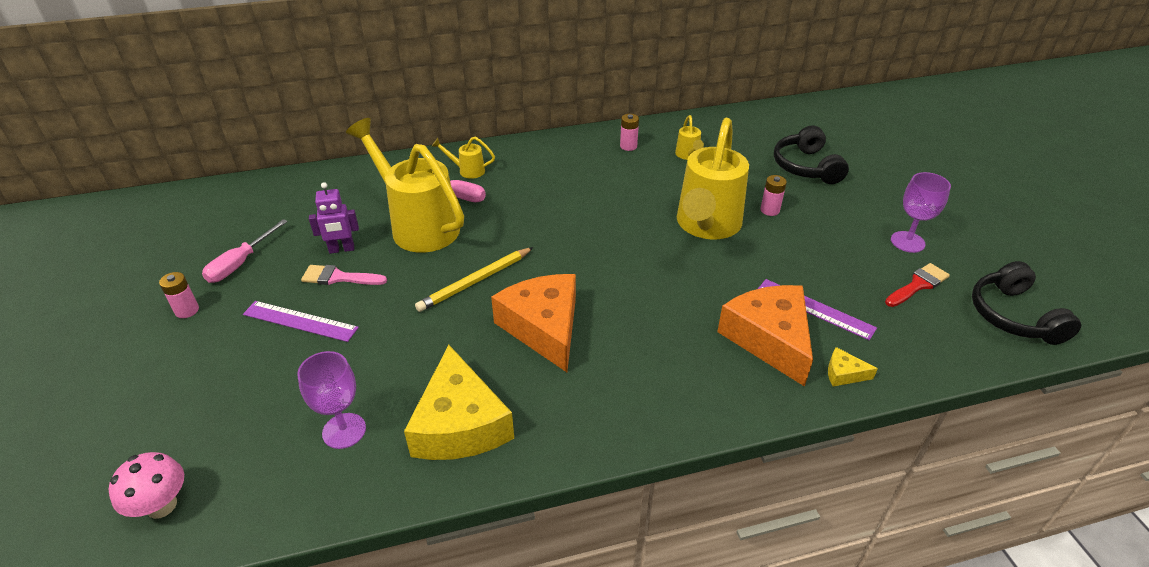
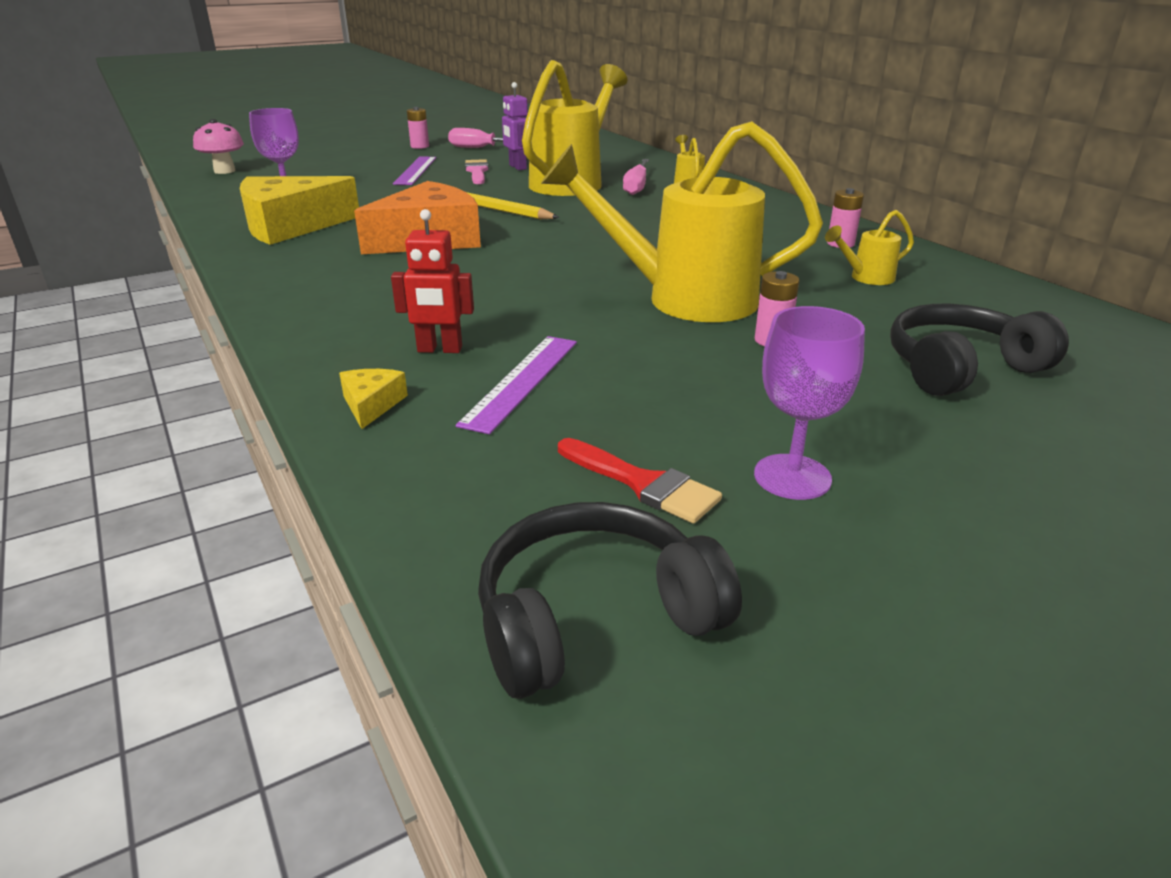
camera: 75 degrees right, 10 degrees down
orange cheese [717,285,813,387] -> red robot [391,209,474,353]

